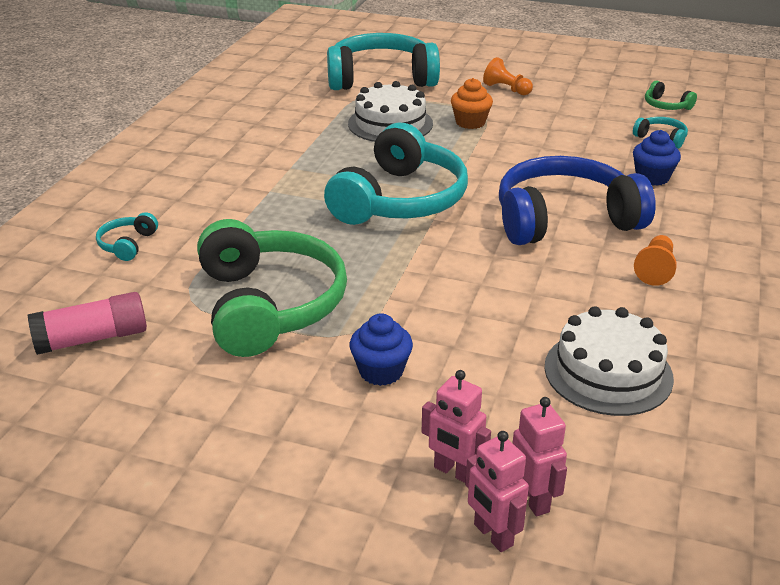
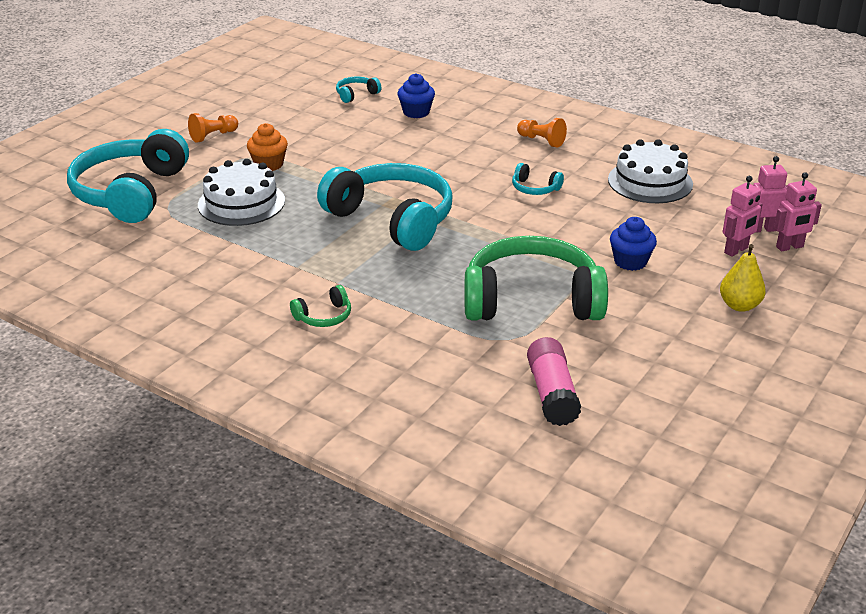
camera: 75 degrees left, 0 degrees up
turquoise headphones [96,212,158,261] -> turquoise headphones moved to [512,163,564,195]
blue headphones [499,156,656,245] -> none
green headphones [645,80,697,110] -> green headphones moved to [290,285,351,327]
none -> yellow pear [720,244,766,312]

